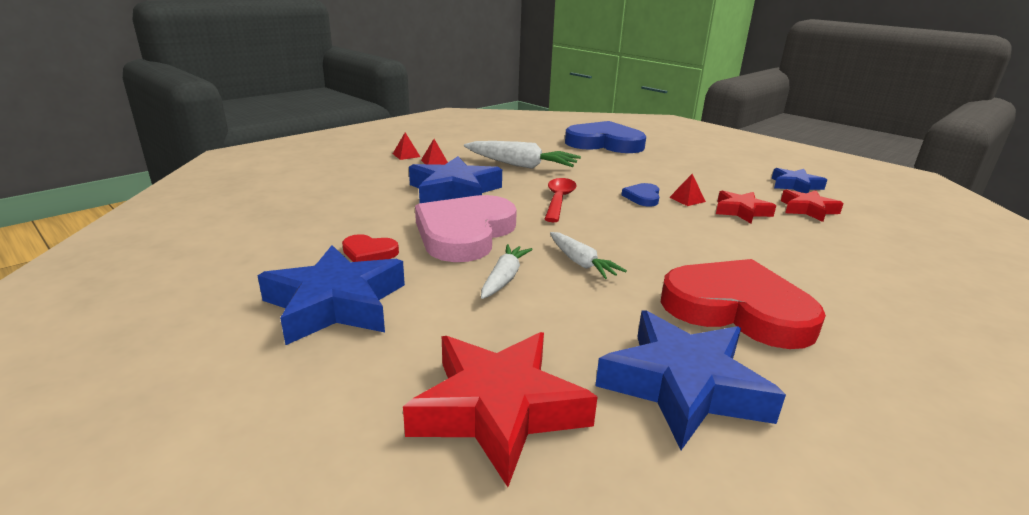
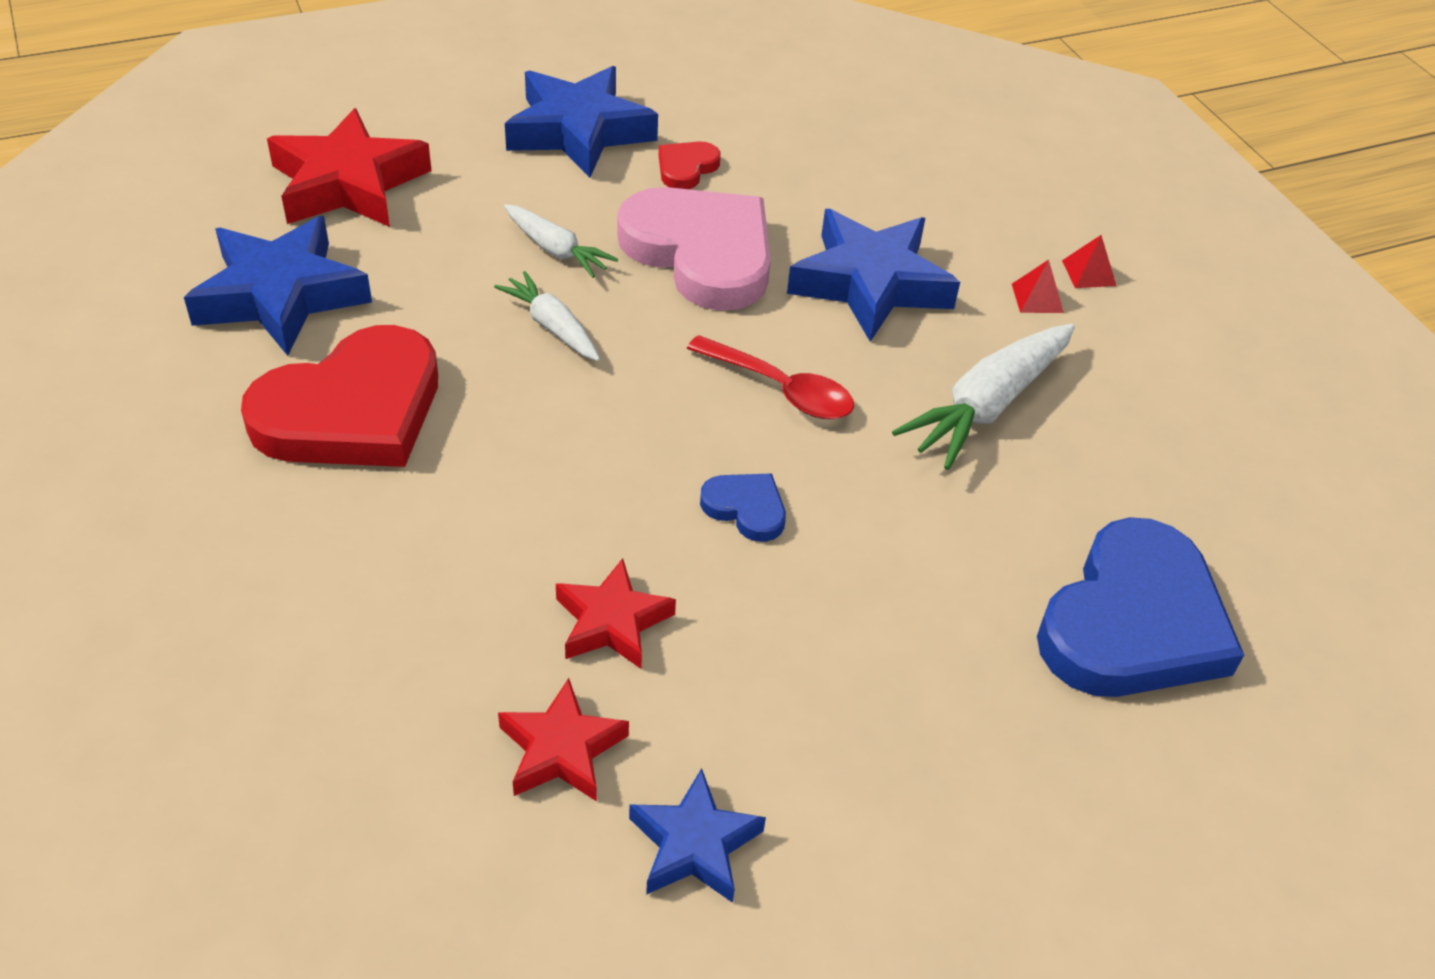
camera: 110 degrees right, 20 degrees up
white carrot [550,232,627,279] -> white carrot turned 60 degrees clockwise [494,271,600,361]
red pyramid [669,174,706,206] -> none

